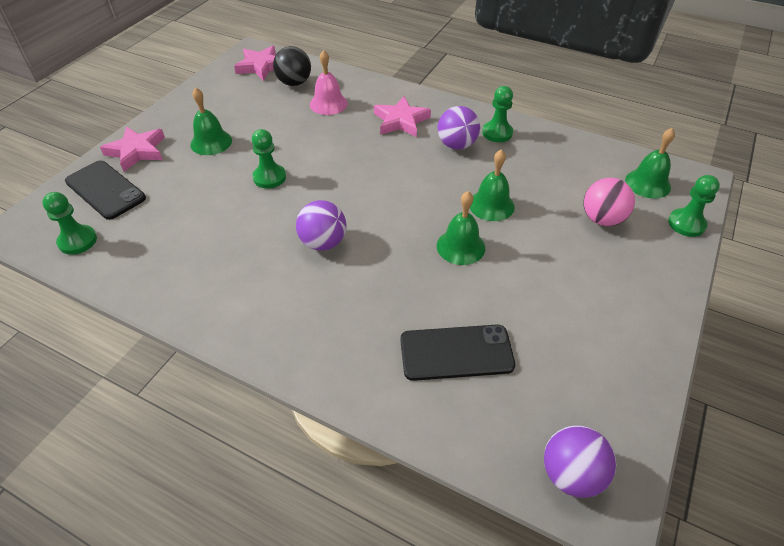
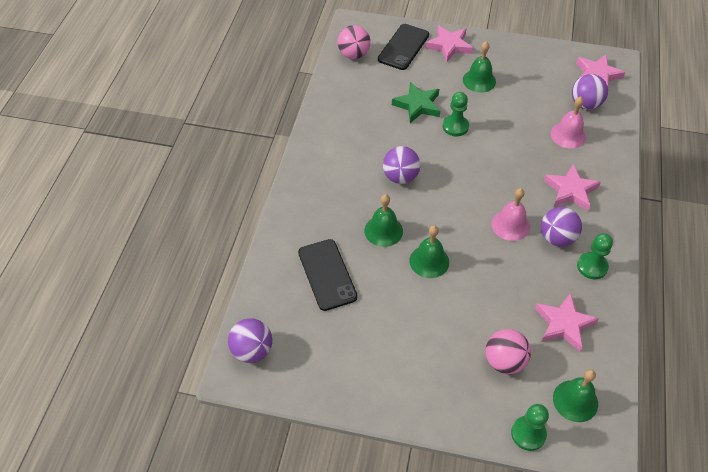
camera: 75 degrees right, 5 degrees up
green pawn [42,192,97,255] -> pink ball [338,25,370,59]
black ball [273,46,311,86] -> purple ball [572,74,608,110]
green bell [470,149,515,221] -> green bell moved to [364,194,403,247]
none -> green star [392,82,440,123]
none -> pink bell [491,188,530,241]
none -> pink star [535,293,599,352]

